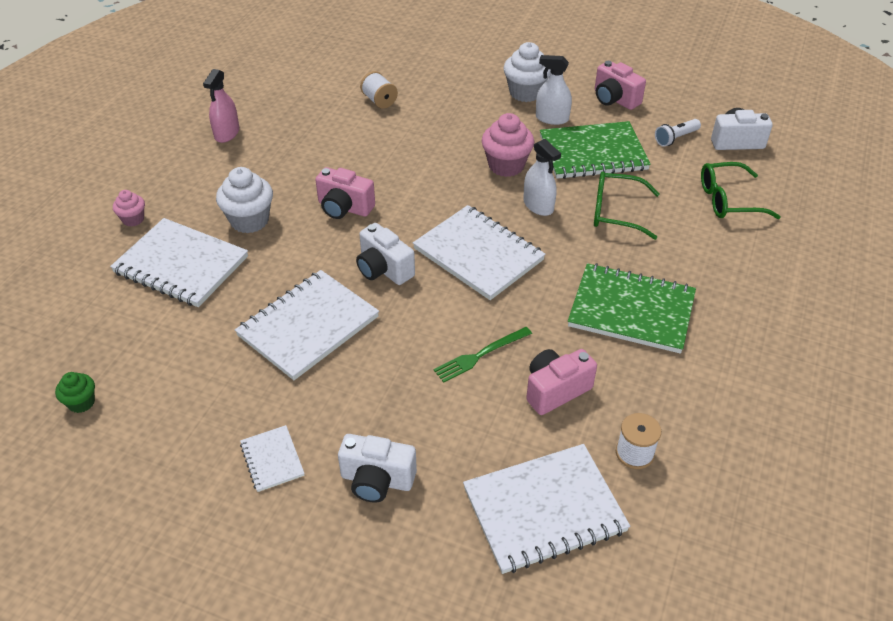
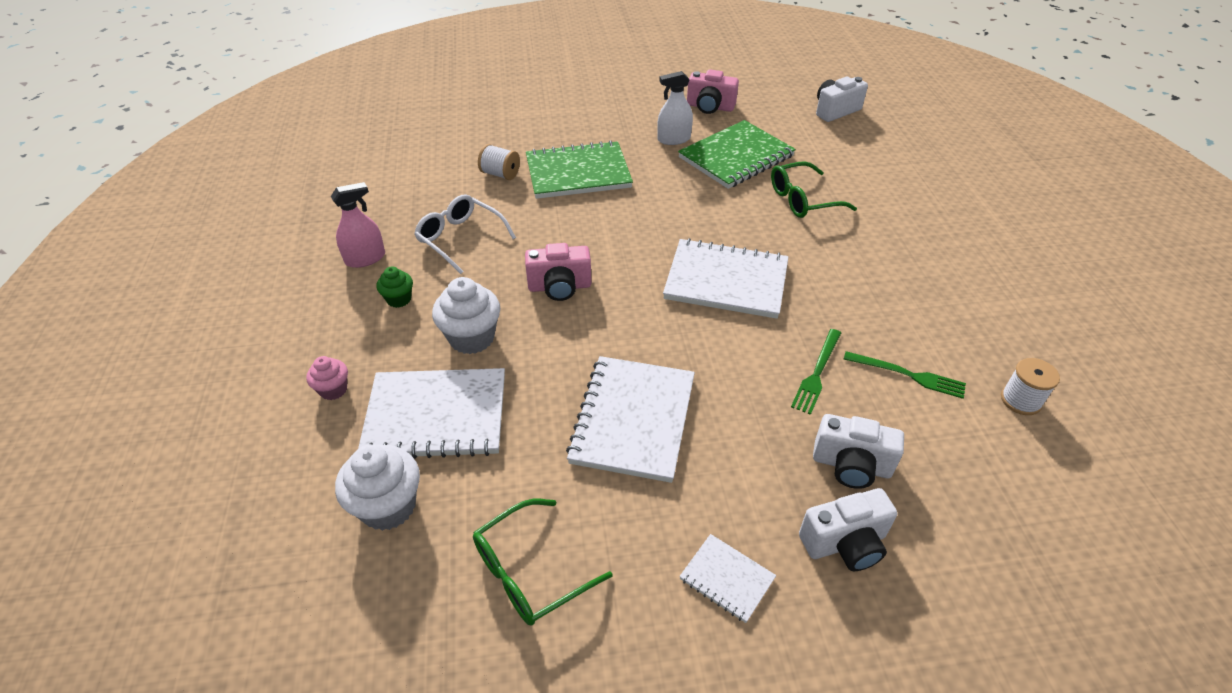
camera: 30 degrees left, 0 degrees up
green cupcake [55,372,95,413] -> green cupcake moved to [377,266,413,308]
pink spray bottle [203,69,239,143] -> pink spray bottle turned 105 degrees counterclockwise [331,182,385,268]
white camera [356,223,415,285] -> white camera moved to [813,414,904,489]
white notebook [463,444,630,574] -> none
pink cupcake [482,113,534,177] -> none
white cupcake [504,42,551,102] -> white cupcake moved to [335,444,420,531]
white spray bottle [523,139,561,216] -> none
pink camera [526,349,597,415] -> green fork [844,351,966,399]
green notebook [568,263,696,354] -> green notebook moved to [526,140,633,199]
white flashlight [655,119,701,147] -> none
green glasses [701,162,780,219] -> green glasses moved to [473,499,613,626]
none -> white glasses [414,194,516,274]

